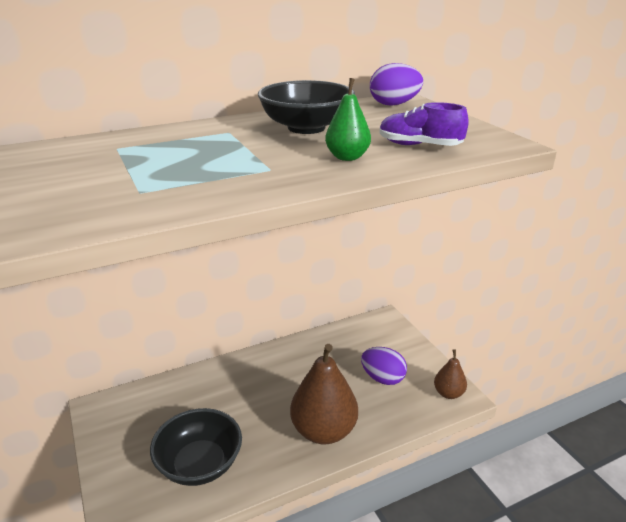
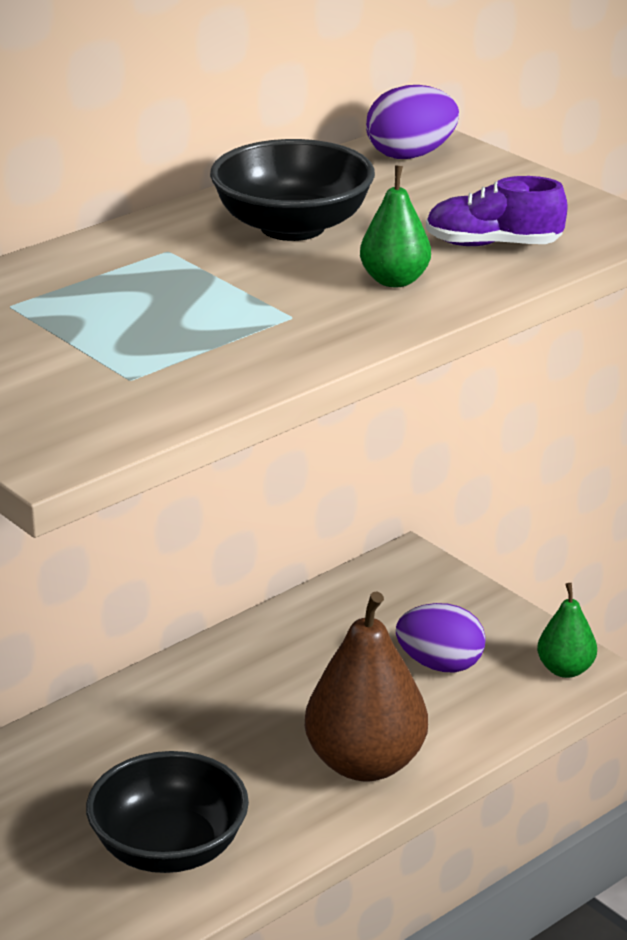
camera: 15 degrees left, 0 degrees up
brown pear [434,349,467,399] -> green pear [537,583,597,678]

